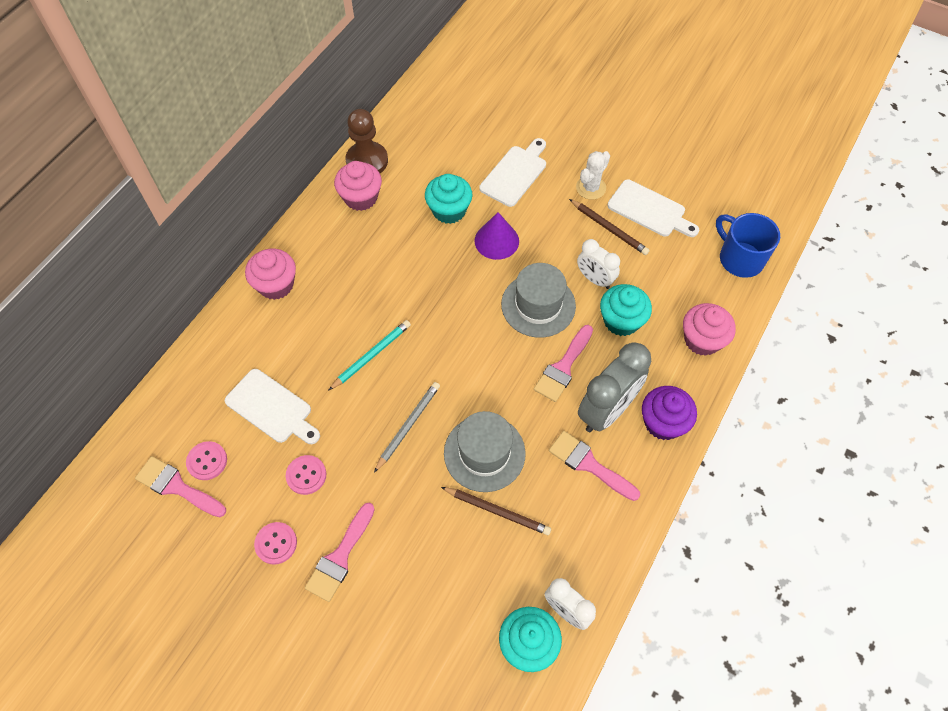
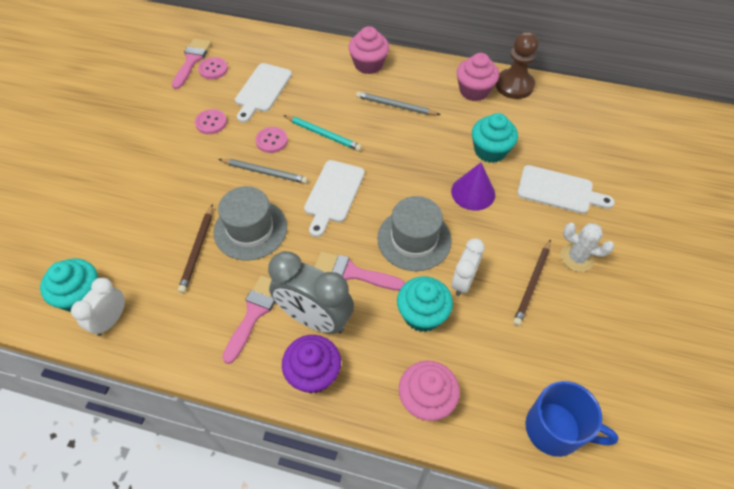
camera: 75 degrees right, 5 degrees down
pink button [254,522,297,565] -> pink button moved to [256,127,288,153]
pink brush [305,503,375,602] -> none
white cutting board [607,179,699,237] -> white cutting board moved to [304,160,365,237]
blue mug [716,213,780,278] -> blue mug turned 75 degrees clockwise [525,381,619,457]
none -> grey pencil [356,91,441,115]

